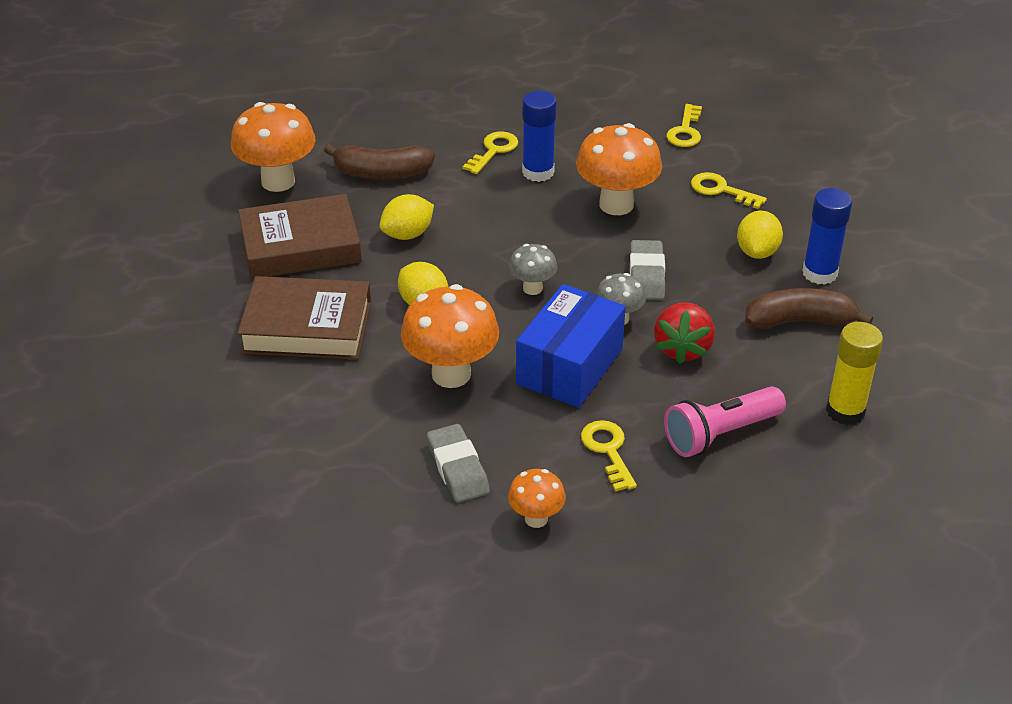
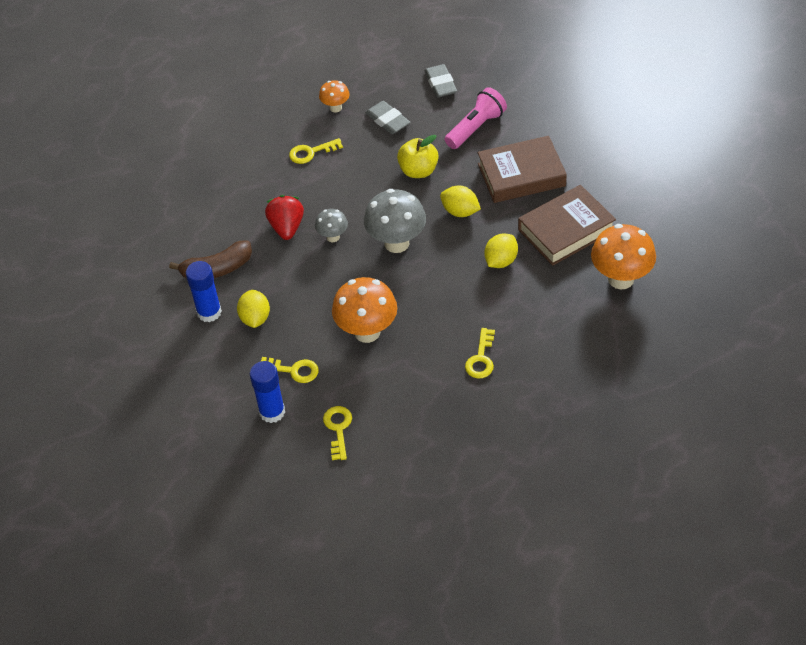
camera: 165 degrees right, 10 degrees up
brown banana [324,144,435,179] -> none
orange mushroom [401,284,499,388] -> yellow apple [397,135,439,178]
grey mushroom [509,244,558,295] -> grey mushroom [364,189,426,253], size x1.86
blue box [516,284,626,408] -> none
blue glue stick [522,91,557,182] -> blue glue stick moved to [250,361,285,423]
yellow key [581,420,637,492] -> yellow key turned 105 degrees clockwise [289,138,343,164]
grey eraser [630,240,665,300] -> grey eraser moved to [425,64,457,97]
pink flashlight [664,386,786,457] -> pink flashlight moved to [445,87,507,149]
yellow glue stick [826,322,883,425] -> none

